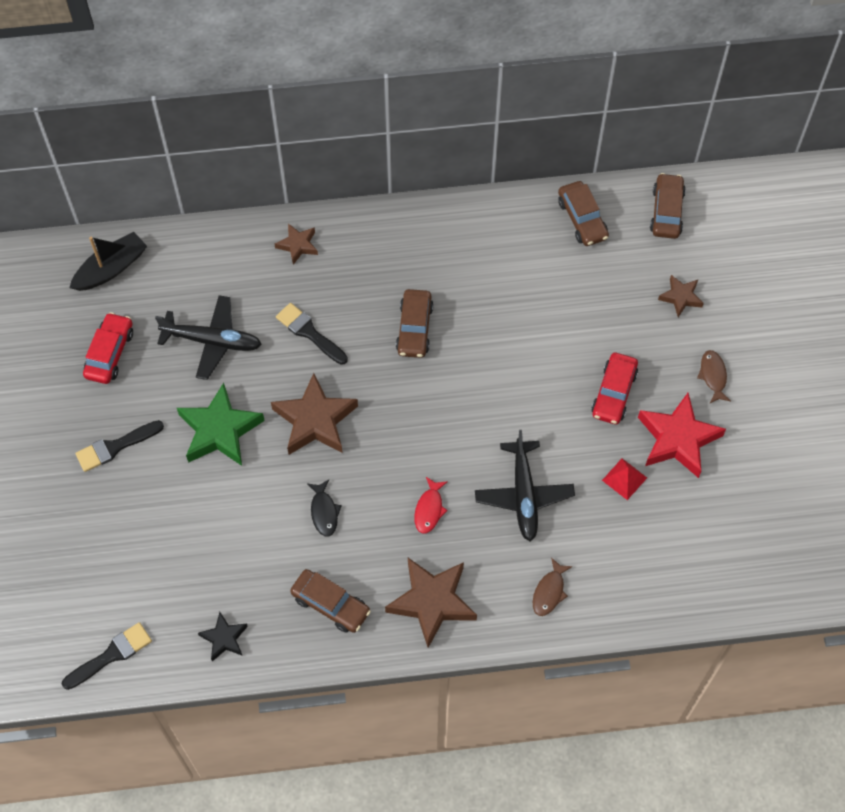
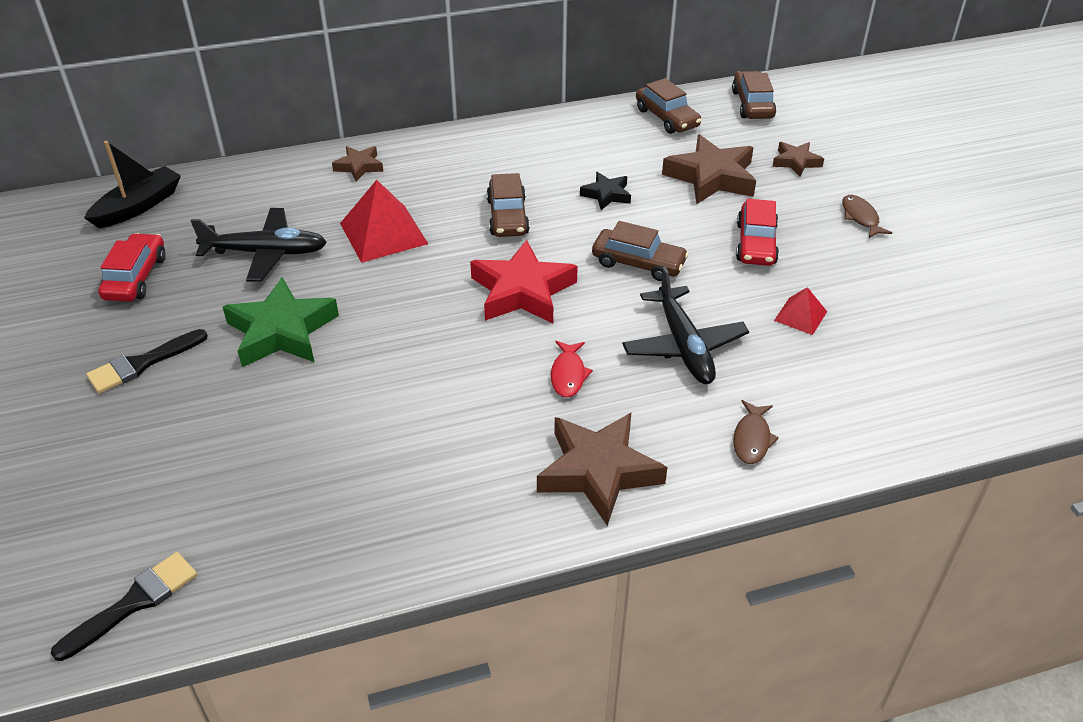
camera: 10 degrees left, 20 degrees down
black star [198,612,248,661] -> black star moved to [580,172,631,210]
brown star [271,373,358,455] -> brown star moved to [662,134,756,204]
black brush [276,303,348,365] -> red pyramid [340,180,428,263]
brown car [290,569,371,633] -> brown car moved to [592,221,689,281]
black fish [308,480,342,537] -> none
red star [638,393,726,478] -> red star moved to [470,240,578,323]

